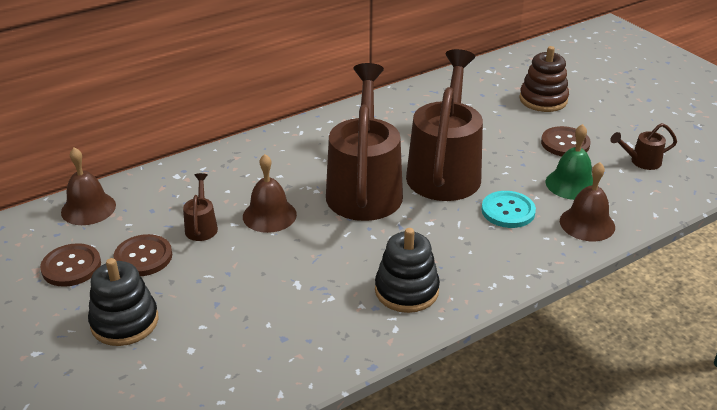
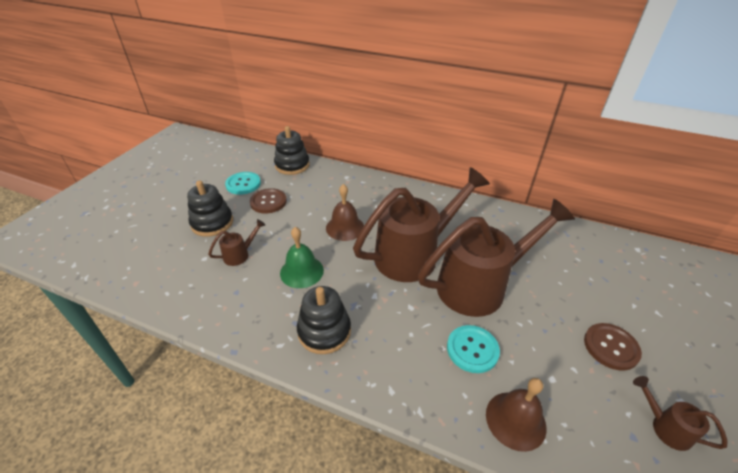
camera: 55 degrees right, 5 degrees up
brown button [40,243,101,287] -> turquoise button [225,172,261,195]
brown bell [61,147,116,225] -> black stacking toy [274,126,310,175]
brown watering can [183,173,218,241] -> brown watering can moved to [208,219,265,266]
brown stacking toy [519,46,569,112] -> none
green bell [546,124,593,200] -> green bell moved to [280,227,324,288]

